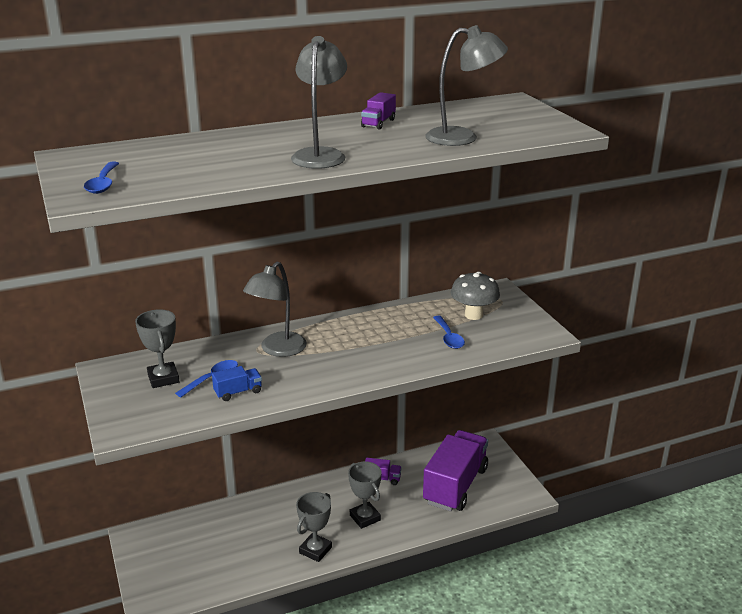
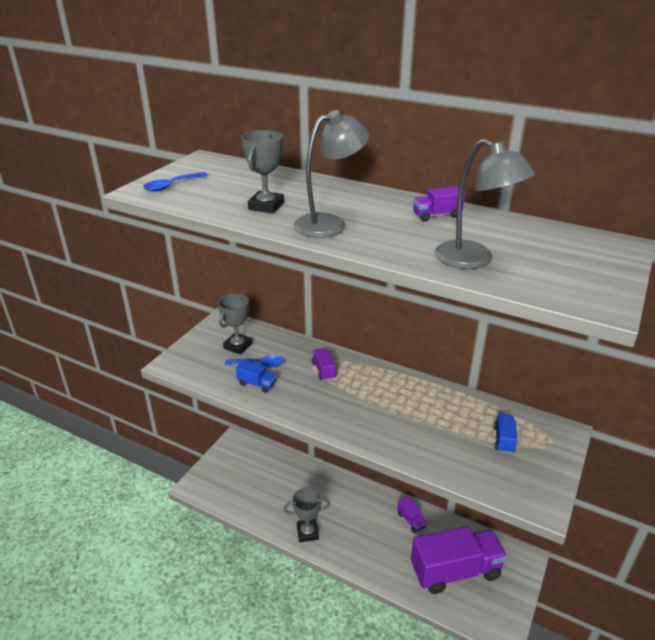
camera: 50 degrees right, 5 degrees up
grey lamp [243,262,307,357] -> purple truck [312,348,336,381]
grey trophy [348,462,381,529] -> grey trophy moved to [241,130,284,213]
blue spoon [433,315,465,349] -> none
grey mushroom [451,272,500,320] -> blue truck [494,413,518,454]

